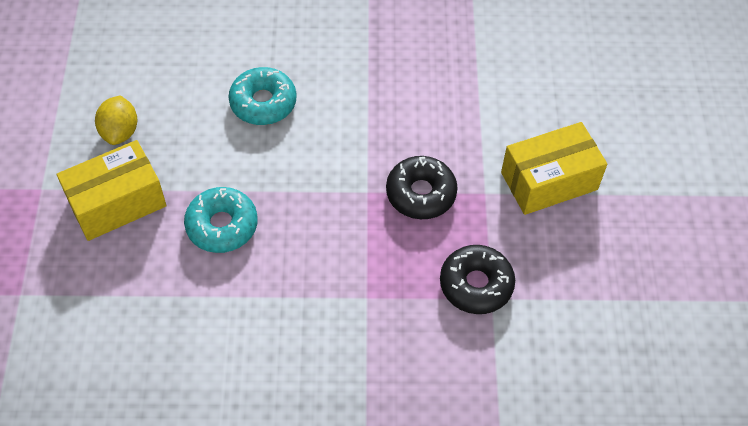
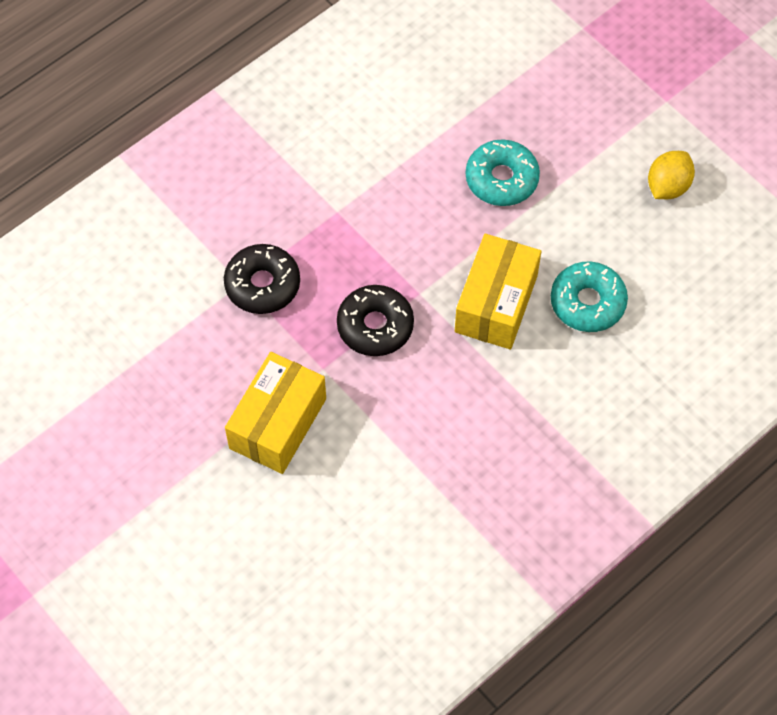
camera: 140 degrees right, 5 degrees up
yellow box [56,140,167,241] -> yellow box moved to [455,234,541,349]
yellow lemon [95,96,137,145] -> yellow lemon turned 75 degrees clockwise [648,151,695,199]

